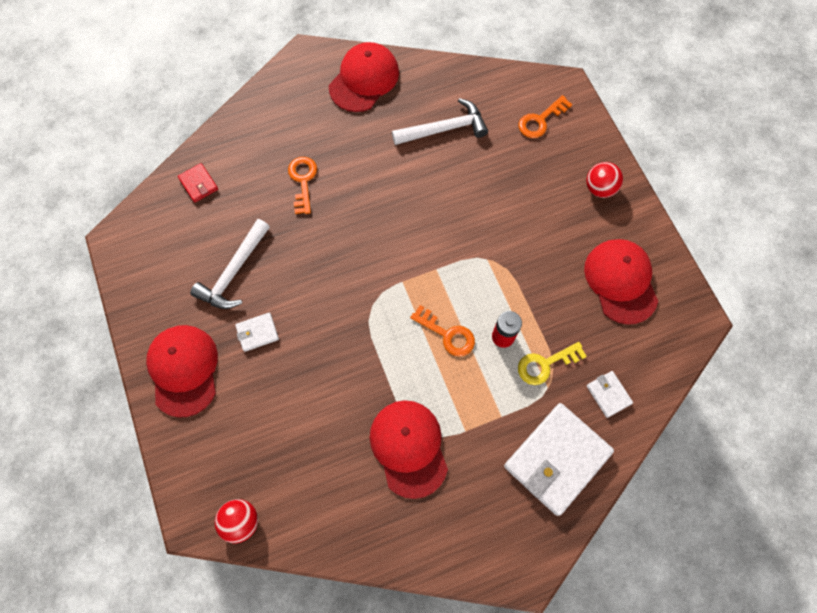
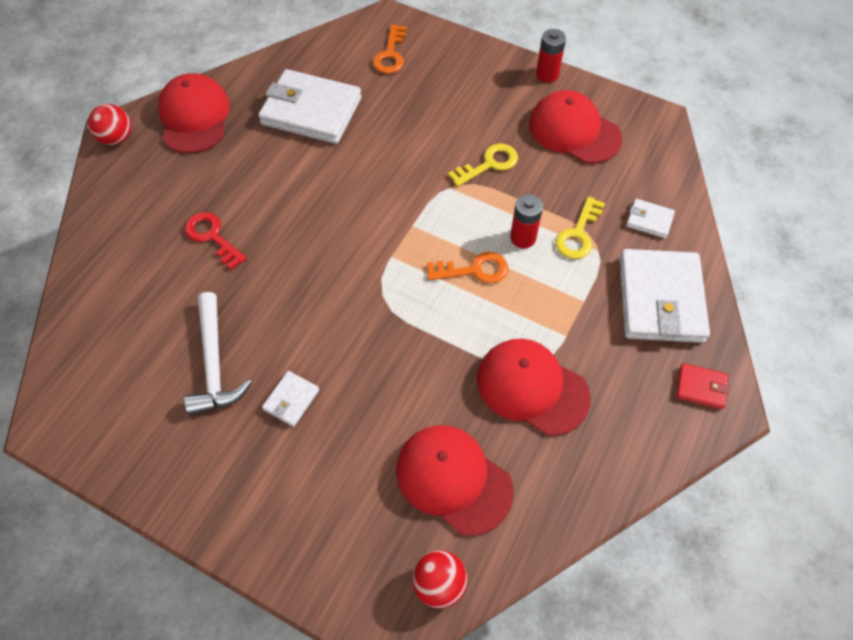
camera: 40 degrees left, 10 degrees down
red cap [146,325,218,418] -> red cap moved to [396,425,514,536]
red wallet [178,163,218,203] -> red wallet moved to [676,363,729,409]
orange key [288,157,317,214] -> red key [185,212,247,270]
white hammer [392,98,488,145] -> white wallet [258,69,362,144]
red ball [586,162,623,198] -> red ball moved to [88,104,131,145]
none -> yellow key [448,144,518,187]
none -> red battery [536,29,566,83]

